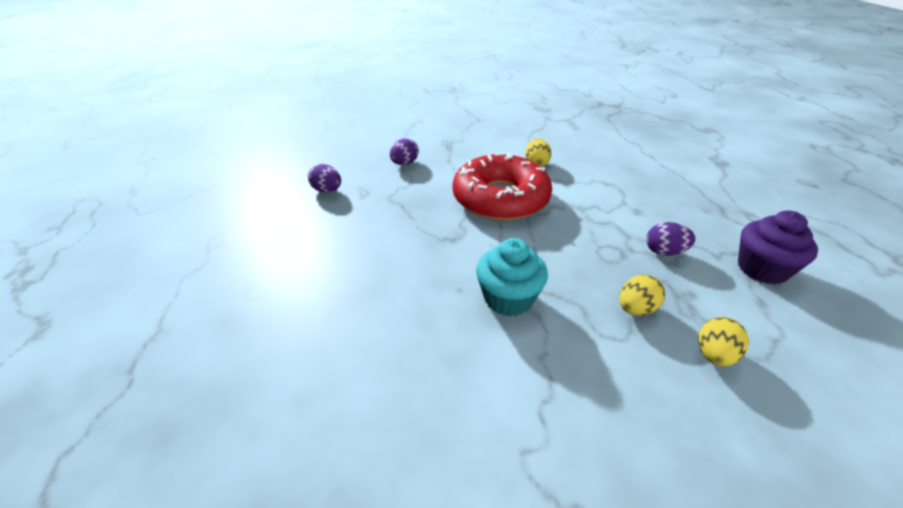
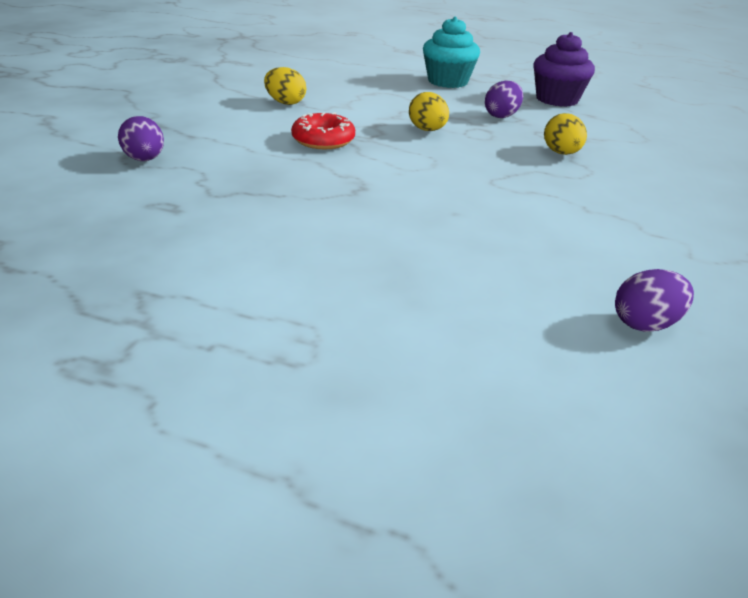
camera: 60 degrees left, 5 degrees down
purple egg [308,164,341,192] -> purple egg moved to [615,269,694,332]
red donut [453,153,552,221] -> red donut [291,112,355,149], size x0.48
turquoise cupcake [476,238,548,316] -> turquoise cupcake moved to [423,17,480,88]
yellow egg [698,317,749,366] -> yellow egg moved to [409,92,449,131]

